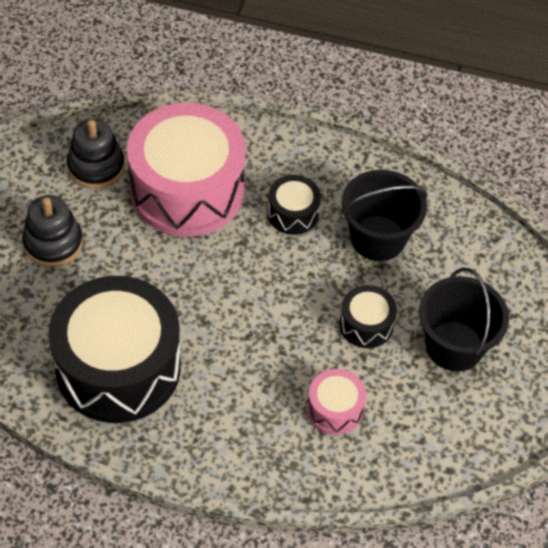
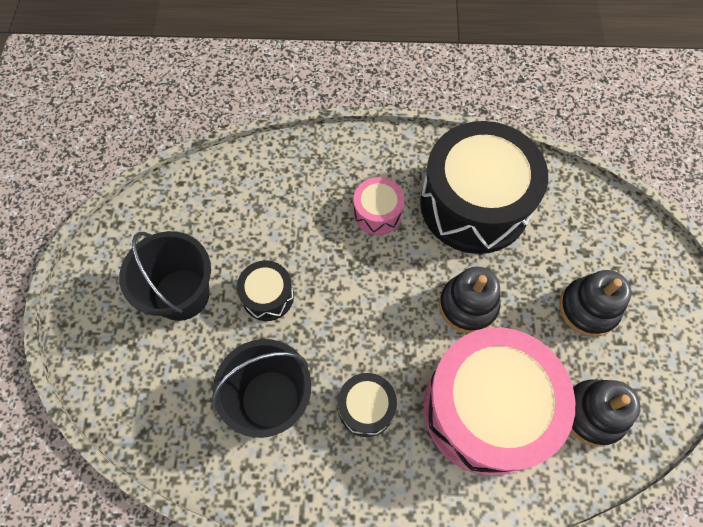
camera: 170 degrees right, 10 degrees up
pink drum [307,369,366,435] -> pink drum moved to [354,177,405,235]
none -> black stacking toy [439,266,500,333]

